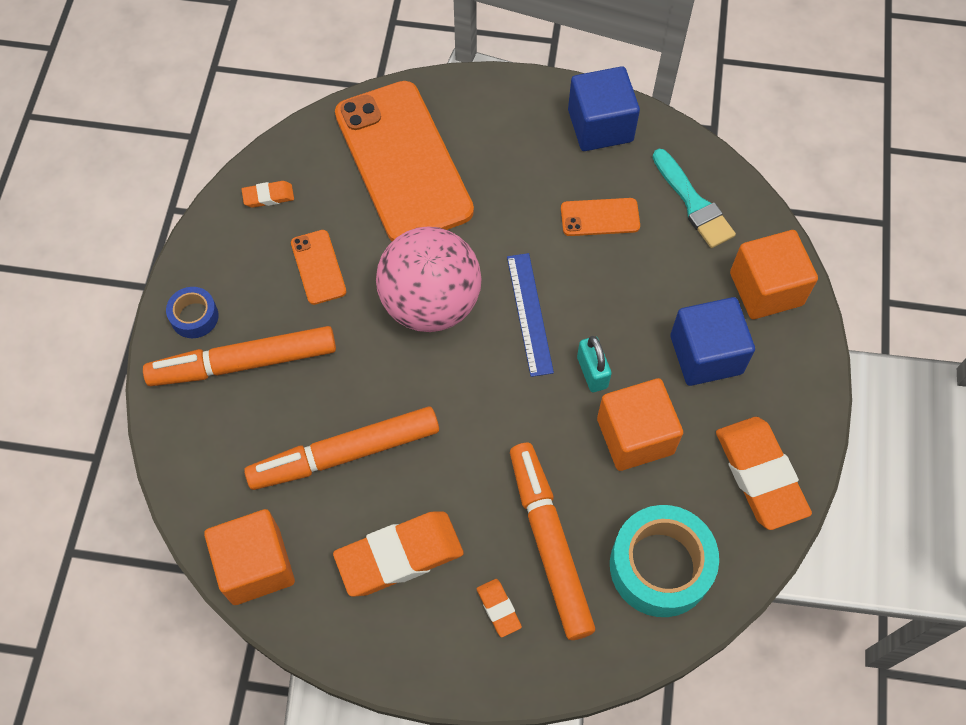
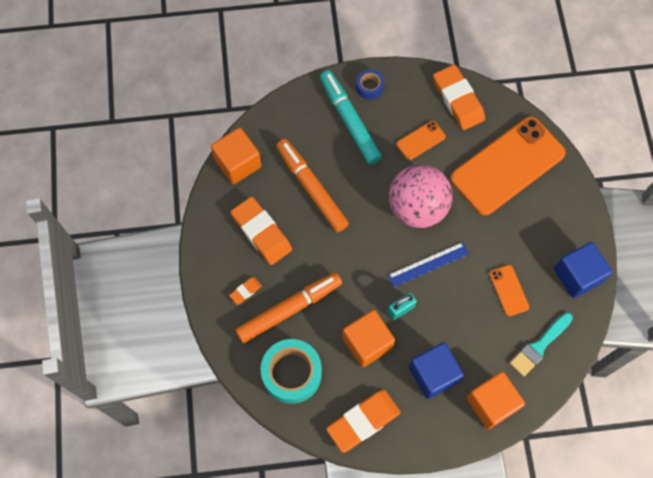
camera: 75 degrees right, 5 degrees up
orange marker [143,326,336,386] -> turquoise marker [320,70,382,165]
orange eraser [242,181,294,208] -> orange eraser [433,65,485,130], size x2.15

